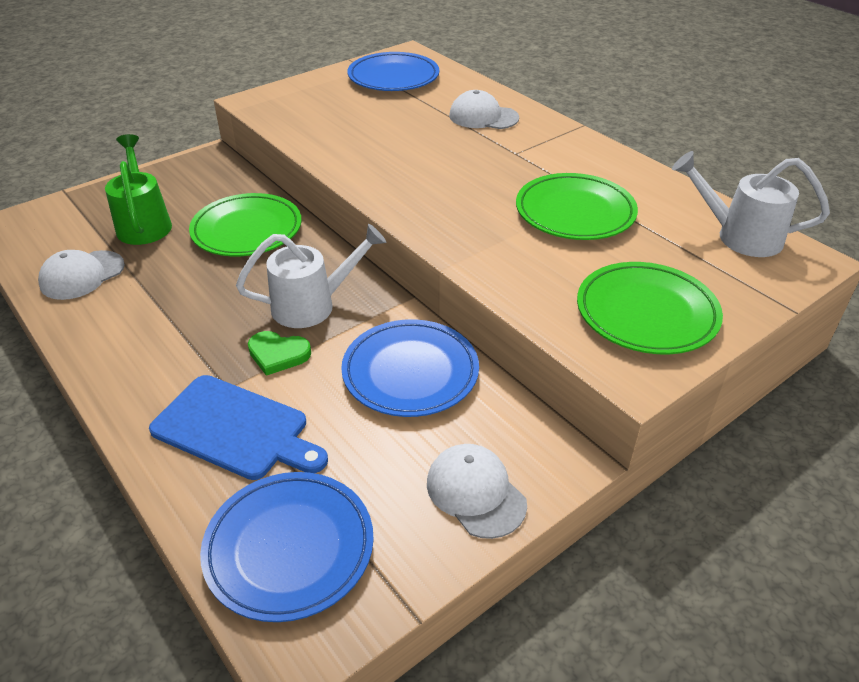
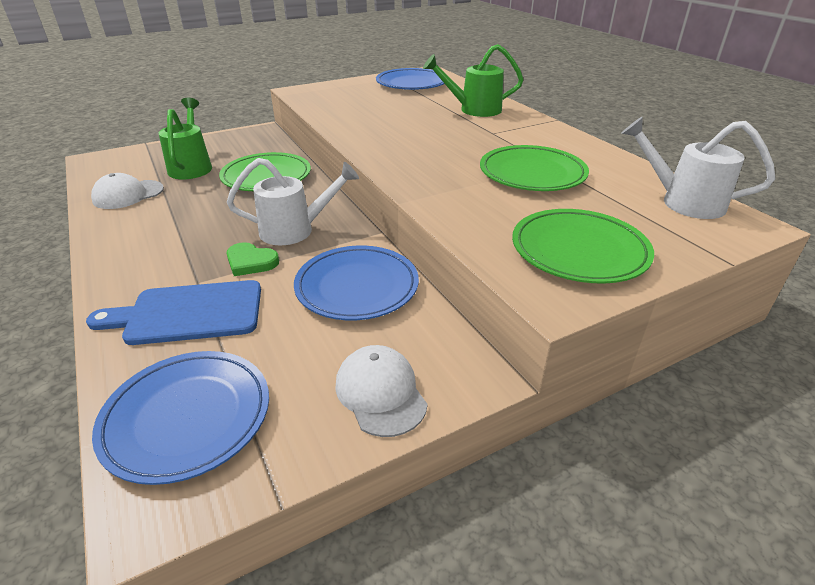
camera: 10 degrees right, 5 degrees down
blue cutting board [149,375,328,480] -> blue cutting board turned 135 degrees clockwise [86,280,261,345]
white cap [449,90,519,129] -> green watering can [423,44,524,117]

